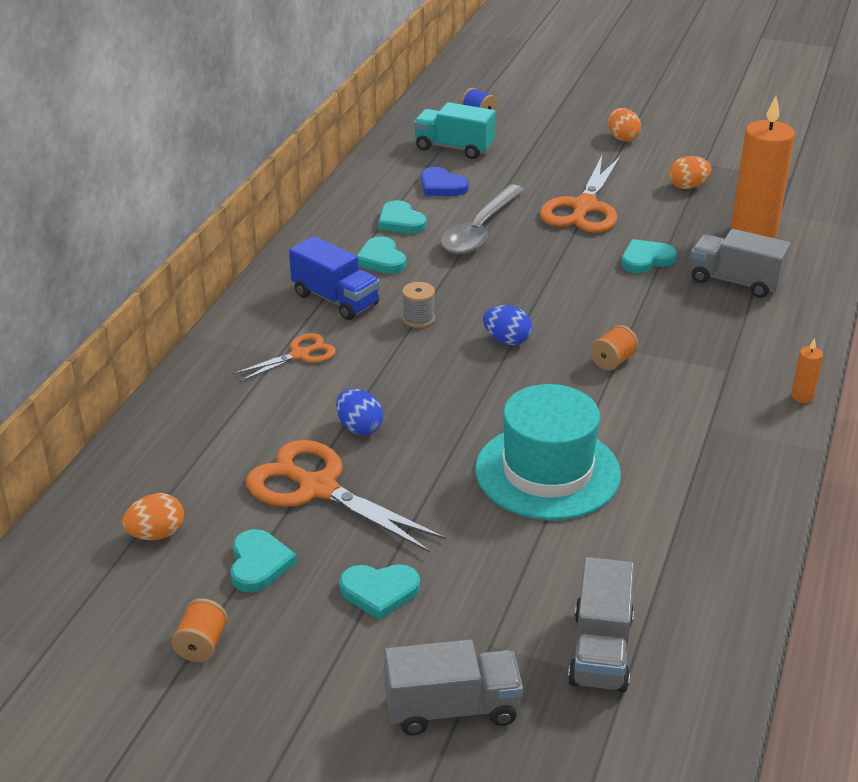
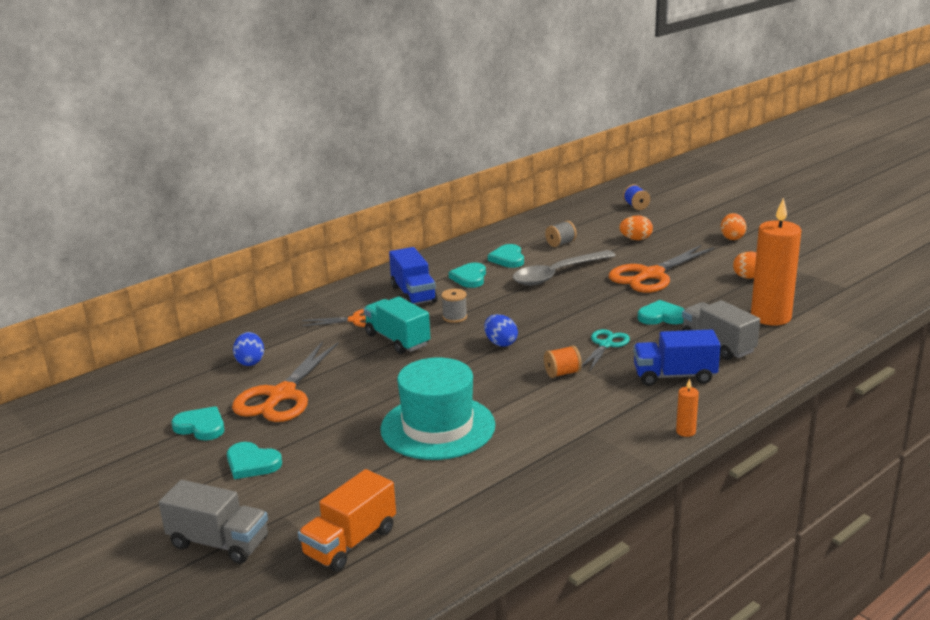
camera: 30 degrees right, 10 degrees down
orange egg [122,493,184,540] -> orange egg moved to [619,215,653,240]
orange spool [171,598,228,662] -> none
turquoise heart [230,529,297,593] -> turquoise heart turned 90 degrees counterclockwise [171,406,224,441]
orange scissors [246,440,446,553] -> orange scissors turned 135 degrees counterclockwise [232,341,339,422]
blue egg [336,389,383,435] -> blue egg moved to [233,332,264,366]
turquoise truck [414,102,496,159] -> turquoise truck moved to [364,297,430,354]
blue heart [421,167,469,196] -> grey spool [545,221,577,247]
grey truck [568,557,634,692] -> orange truck [298,469,396,572]
none -> turquoise scissors [582,329,630,370]
none -> blue truck [633,330,720,386]

